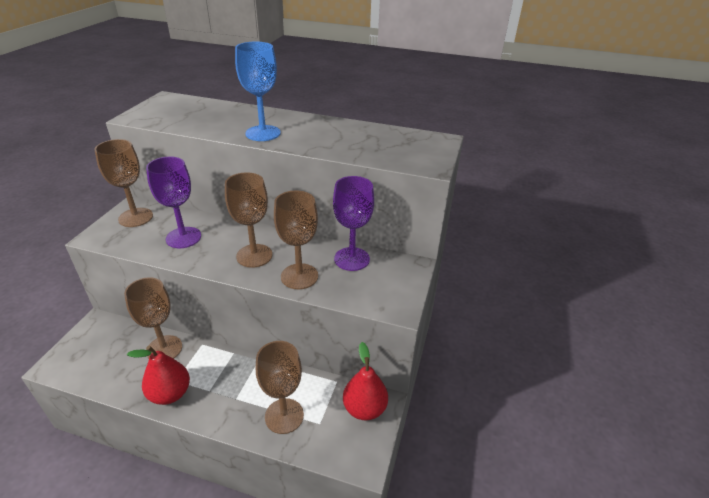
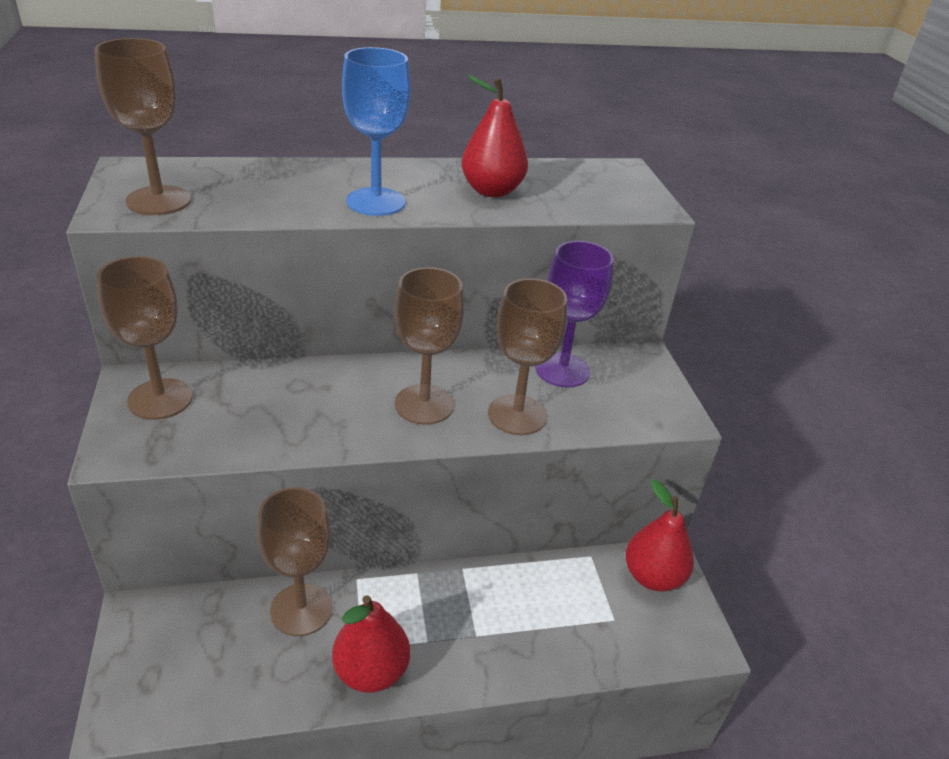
camera: 30 degrees left, 0 degrees up
purple goblet [146,157,201,248] -> none
brown goblet [256,341,304,434] -> brown goblet moved to [95,38,191,215]
none -> red pear [461,75,528,197]

